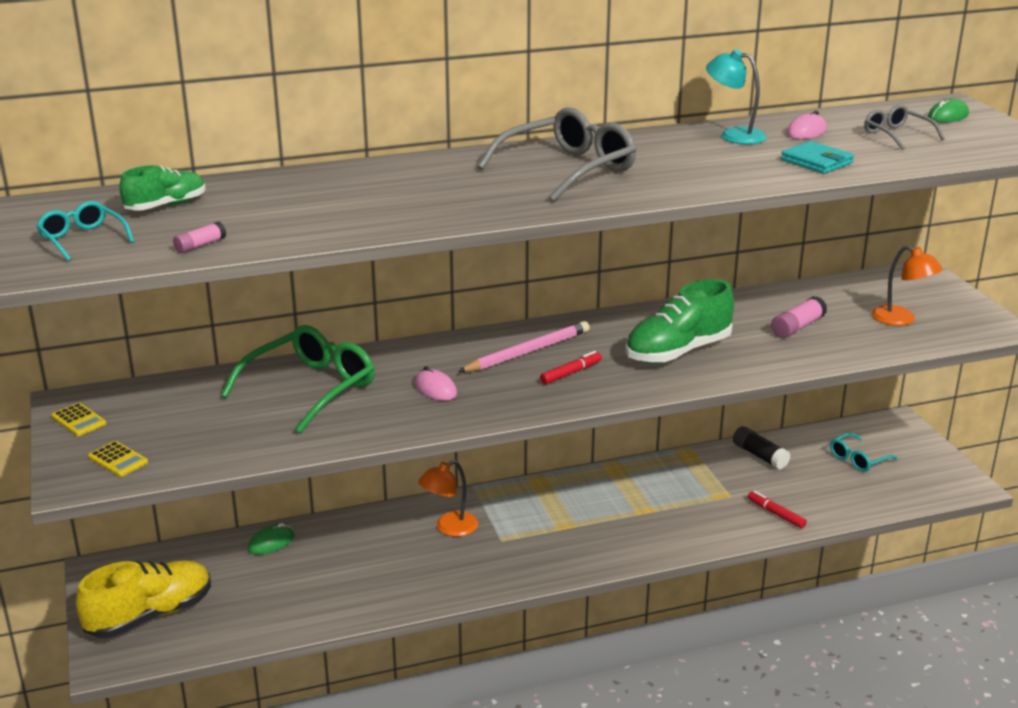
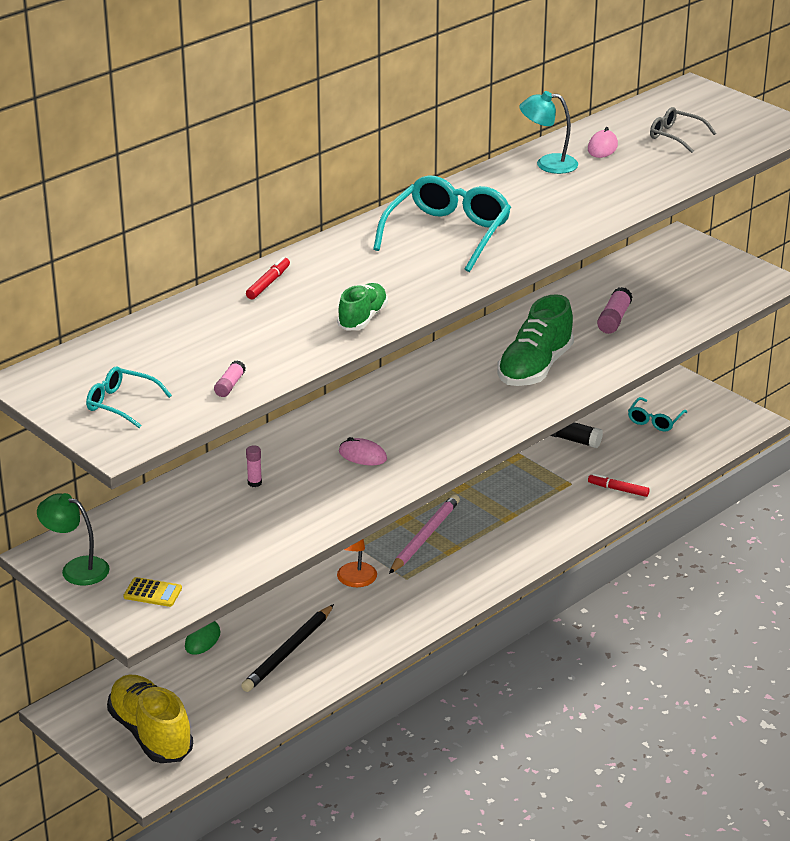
camera: 25 degrees left, 5 degrees up
yellow calculator [51,403,107,436] -> green lamp [37,493,110,585]
yellow shoe [76,560,211,638] -> yellow shoe turned 60 degrees counterclockwise [107,675,193,763]
green shoe [119,165,206,211] -> green shoe moved to [337,283,388,331]
green glasses [221,325,375,433] -> pink glue stick [246,445,262,487]
pink pencil [458,321,590,372] -> pink pencil moved to [389,494,460,574]
grey glasses [477,107,636,201] -> turquoise glasses [373,175,511,272]
red marker [540,351,602,384] -> red marker moved to [246,257,290,299]
turquoise wallet [781,141,854,174] -> none
orange lamp [872,245,943,326] -> none
green mouse [928,99,969,122] -> none
none -> black pencil [241,604,334,692]

